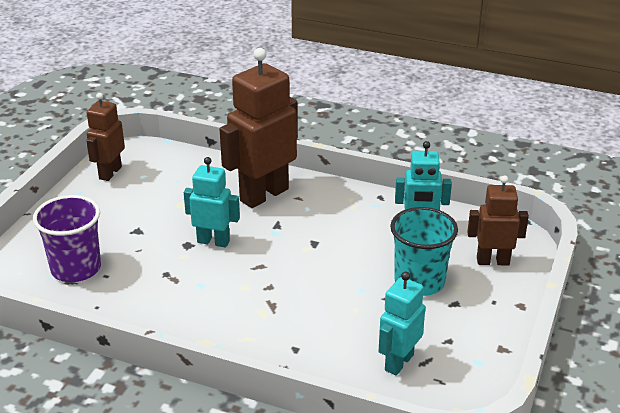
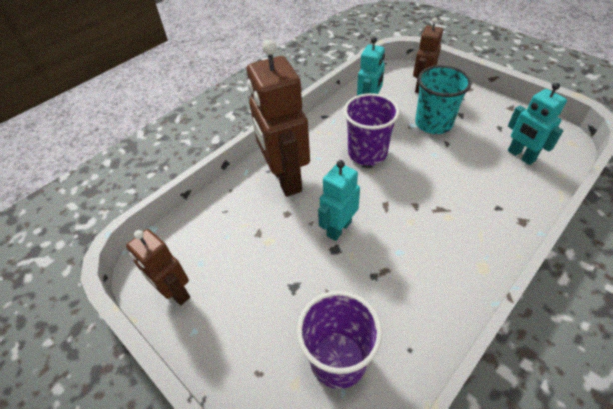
camera: 65 degrees left, 15 degrees up
none -> purple cup [344,93,400,165]

